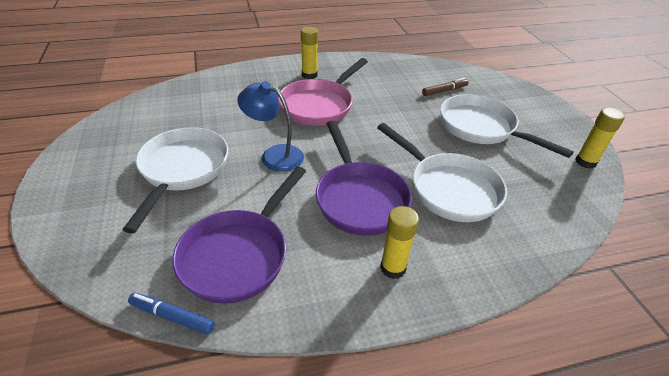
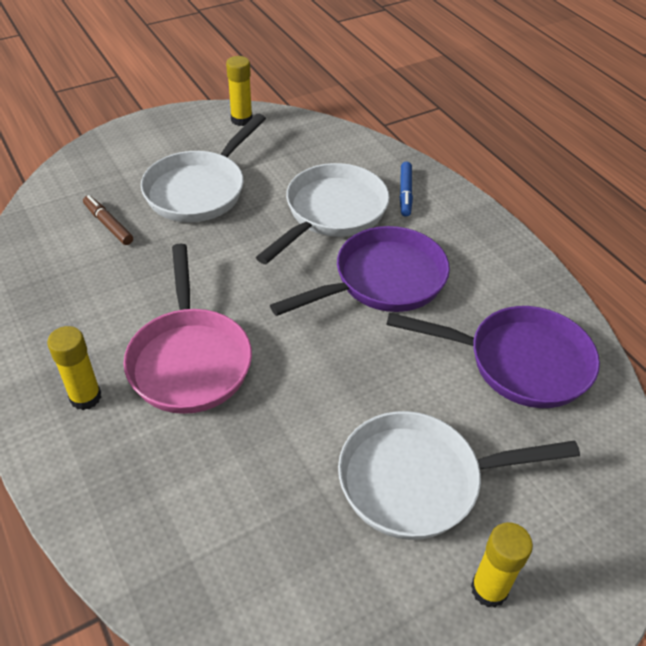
camera: 105 degrees left, 5 degrees up
blue marker [128,293,215,335] -> blue marker moved to [400,162,413,217]
blue lamp [237,81,304,172] -> none
pink pan [278,58,368,126] -> pink pan turned 60 degrees clockwise [123,244,252,414]
yellow glue stick [380,206,419,279] -> yellow glue stick moved to [471,522,533,608]

